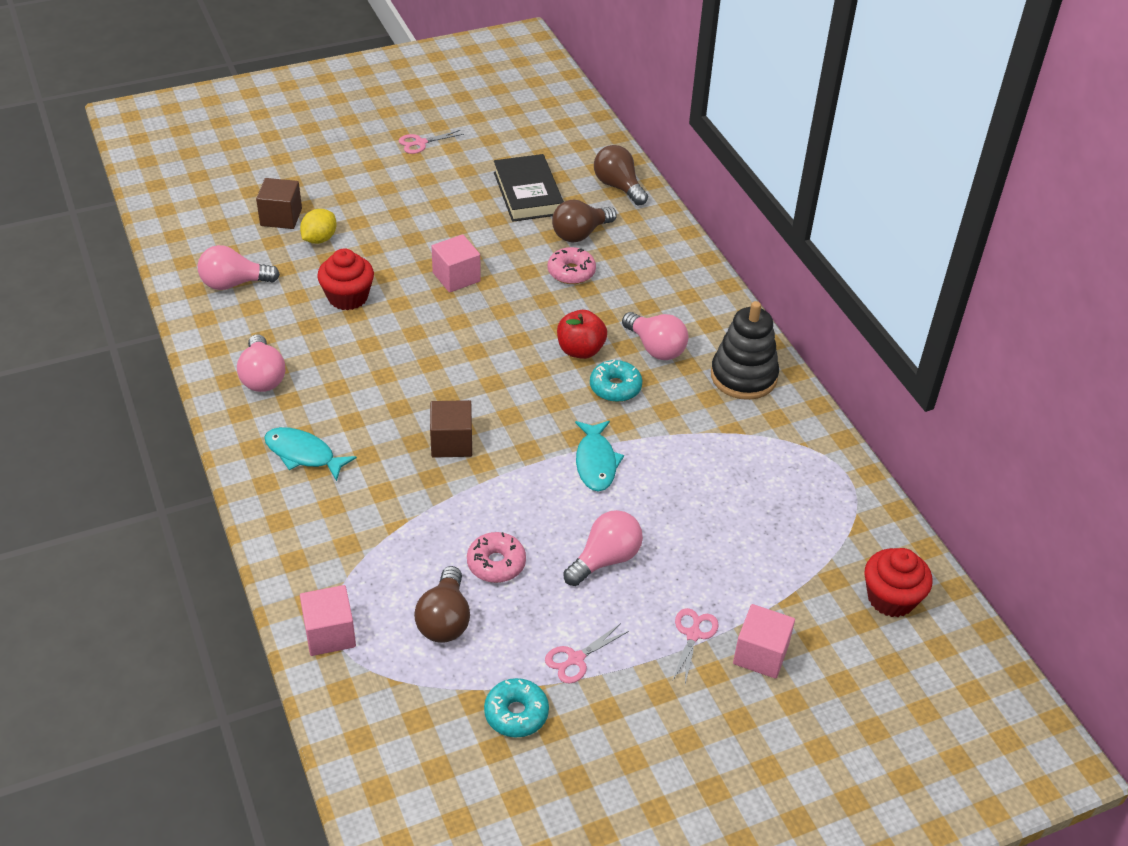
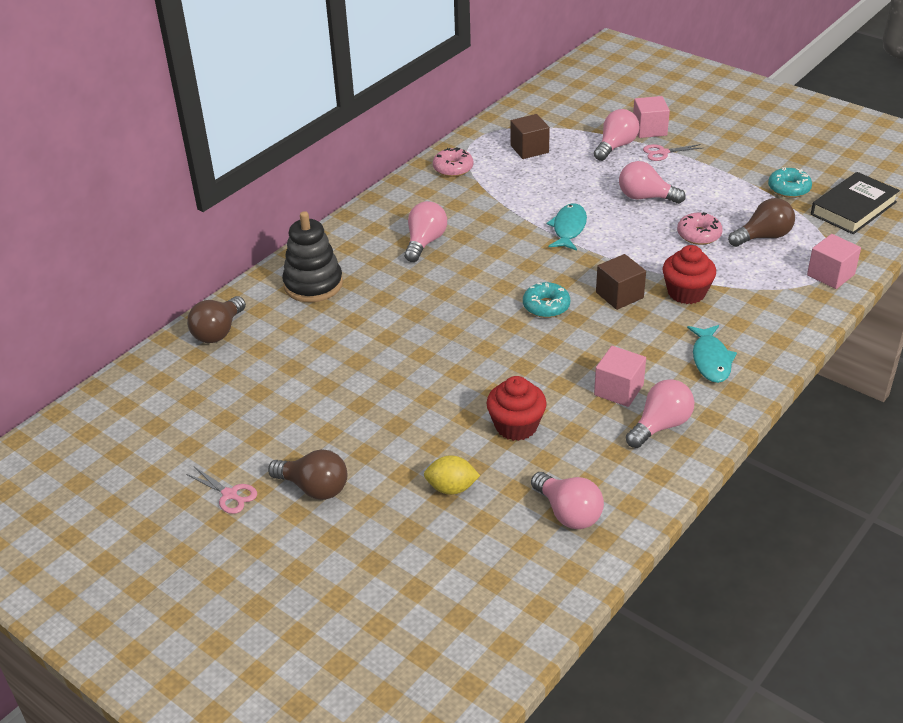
camera: 115 degrees left, 5 degrees down
brown cube [256,178,302,229] -> brown cube moved to [510,114,550,159]
pink cube [432,234,481,293] -> pink cube moved to [594,346,646,407]
black book [494,154,564,222] -> black book moved to [811,172,900,234]
pink scissors [545,623,629,684] -> none
pink donut [548,247,596,284] -> pink donut moved to [433,147,473,177]
brown light bulb [552,200,617,242] -> brown light bulb moved to [268,449,347,500]
red apple [557,310,607,359] -> none
turquoise fish [575,421,624,492] -> turquoise fish turned 45 degrees counterclockwise [546,203,587,251]
turquoise donut [590,360,642,402] -> turquoise donut moved to [523,282,570,318]
black stacking toy [711,301,779,400] -> black stacking toy moved to [282,211,343,302]
red cupcake [864,548,932,617] -> red cupcake moved to [663,245,716,304]
none -> pink light bulb [594,109,639,161]

